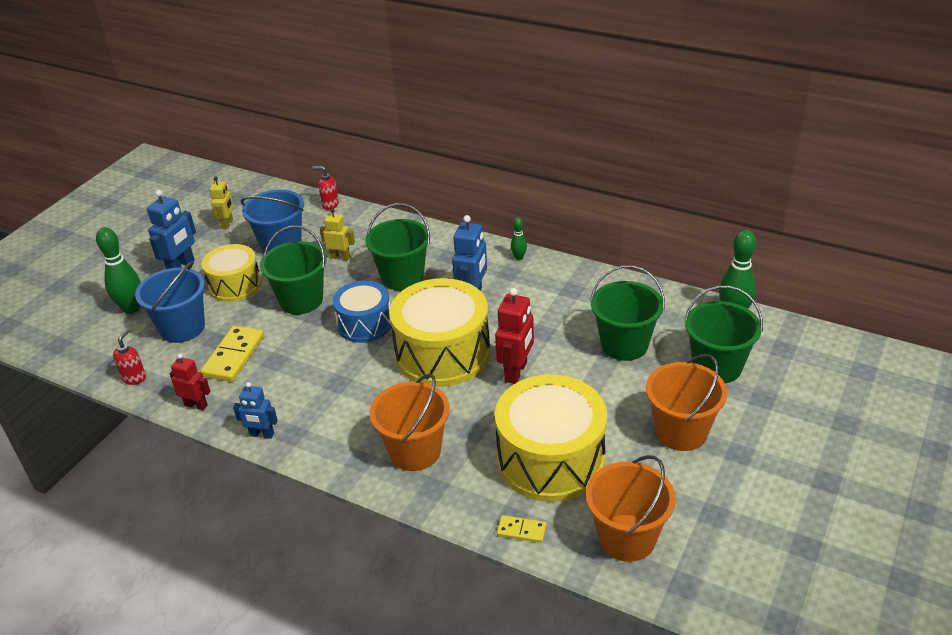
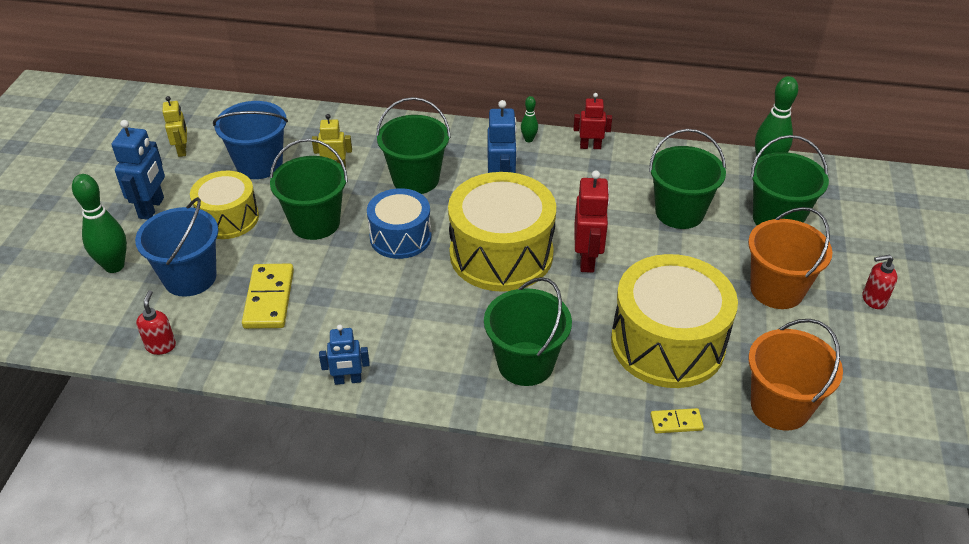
camera: 20 degrees left, 5 degrees up
red robot [170,354,211,410] -> red robot moved to [573,93,612,149]
red soap dispenser [312,166,339,210] -> red soap dispenser moved to [862,255,897,309]
orange bucket [370,374,450,471] -> green bucket [484,277,572,386]

